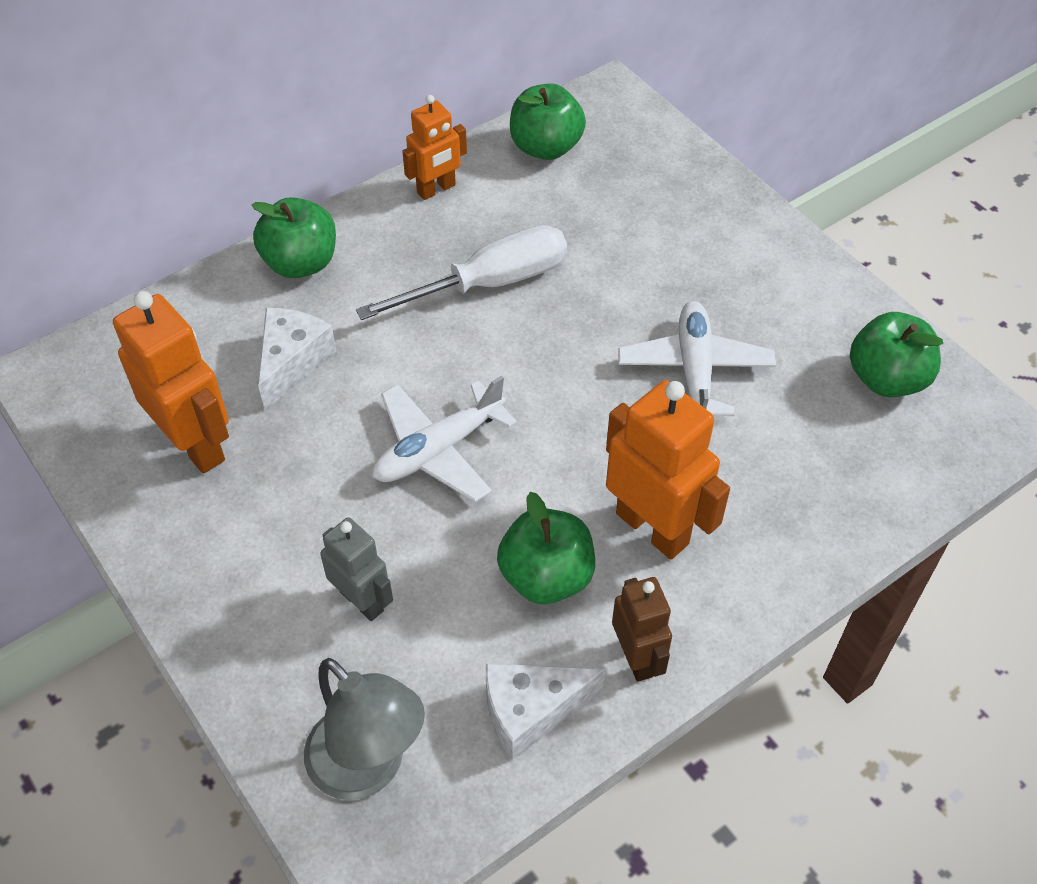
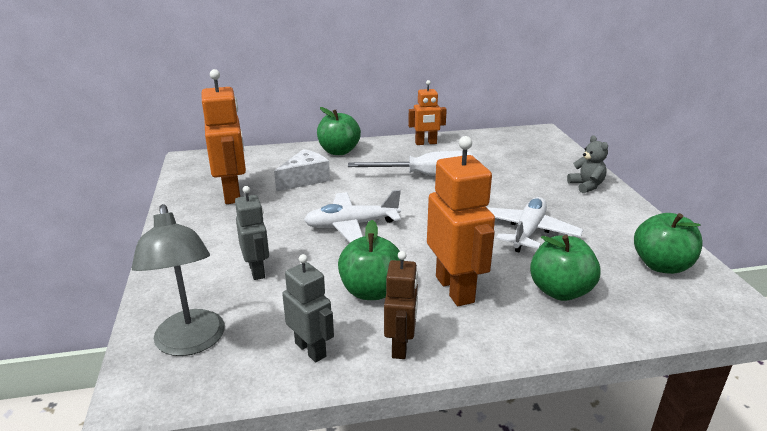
camera: 25 degrees right, 25 degrees down
white cheese [486,663,606,760] -> grey robot [282,254,334,362]
green apple [510,83,586,160] -> green apple moved to [530,235,601,301]
none -> grey teddy bear [567,136,608,193]

